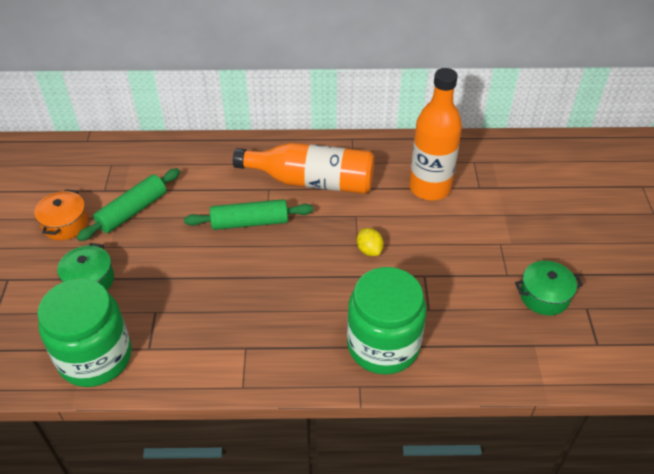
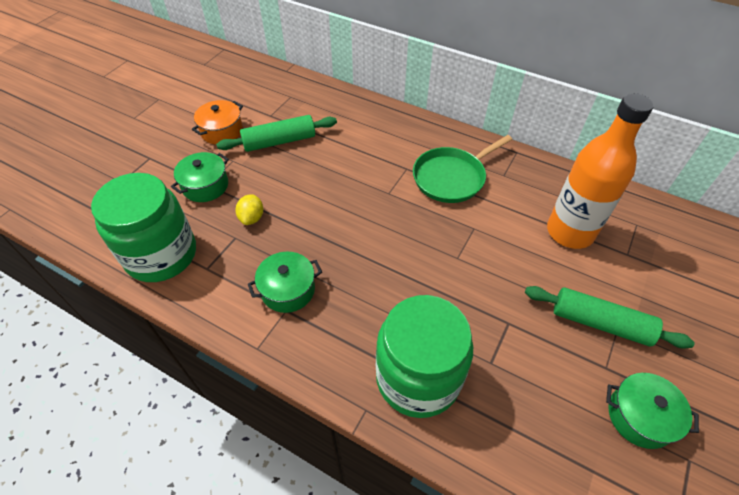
camera: 30 degrees right, 5 degrees up
green rolling pin [184,199,313,230] -> green rolling pin moved to [525,286,695,349]
orange bottle [233,143,374,194] -> green pan [413,135,512,203]
yellow lemon [357,228,384,256] -> yellow lemon moved to [235,195,263,225]
none -> green pot [248,252,322,313]

